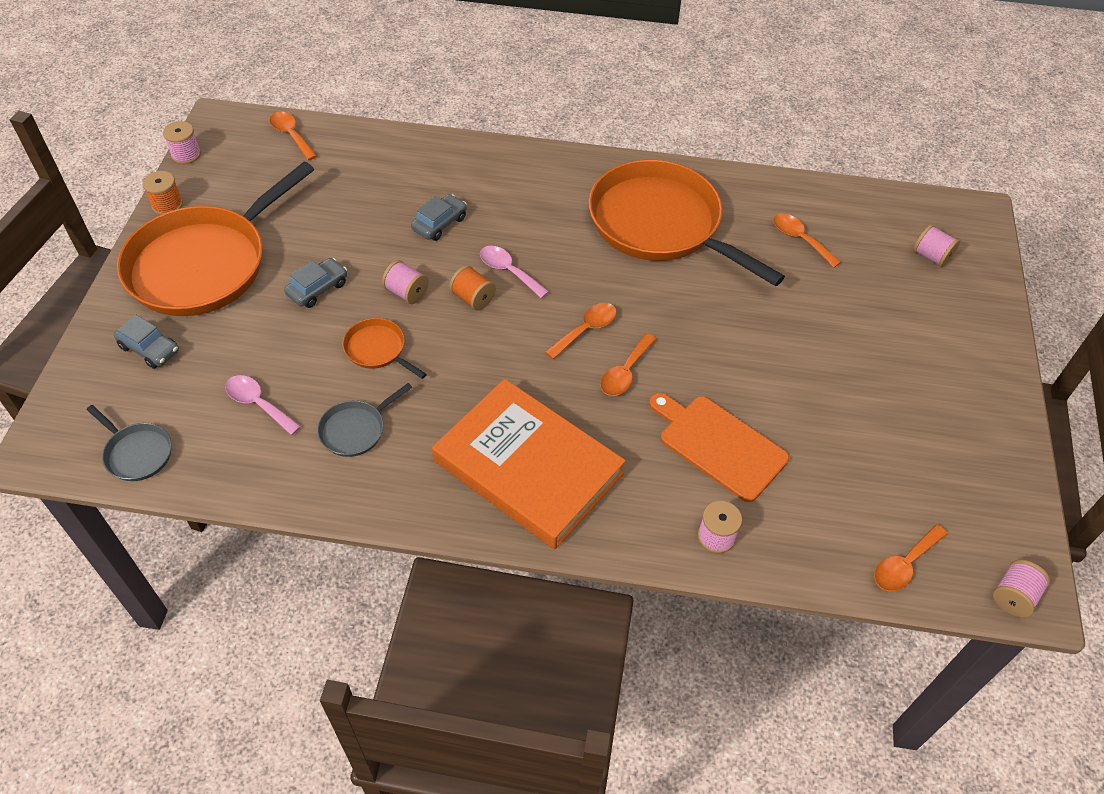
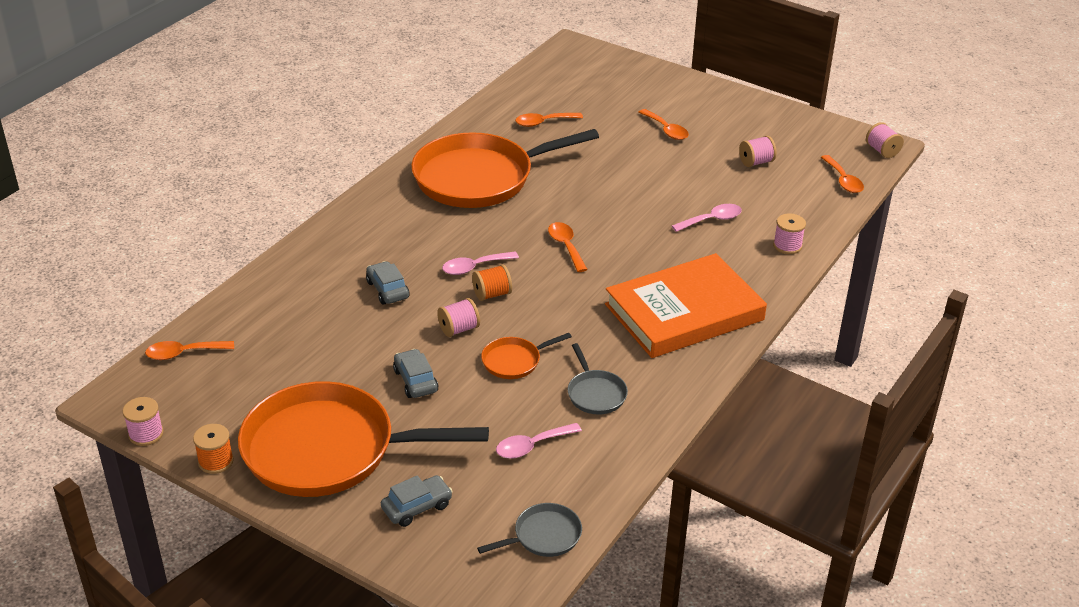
camera: 65 degrees left, 15 degrees down
orange pan [117,162,314,316] -> orange pan turned 120 degrees clockwise [238,381,489,497]
orange spoon [600,333,656,396] -> orange spoon moved to [639,109,689,140]
orange cutting board [649,393,789,502] -> pink spoon [672,204,742,232]
pink spool [913,224,960,268] -> pink spool moved to [739,136,777,167]

